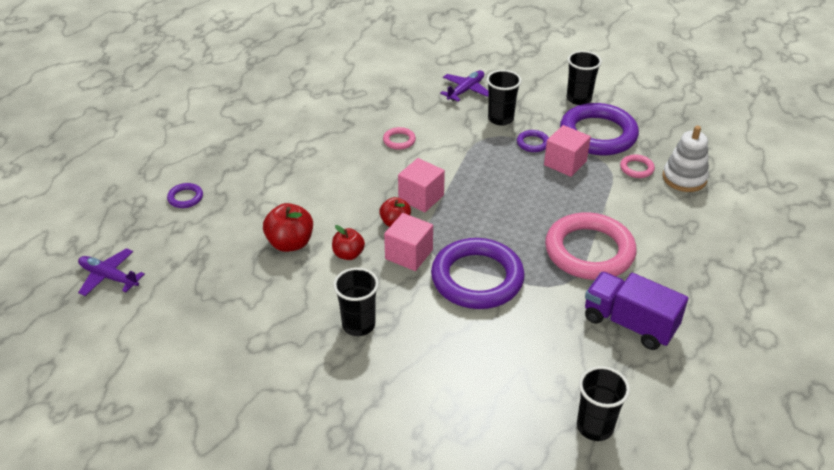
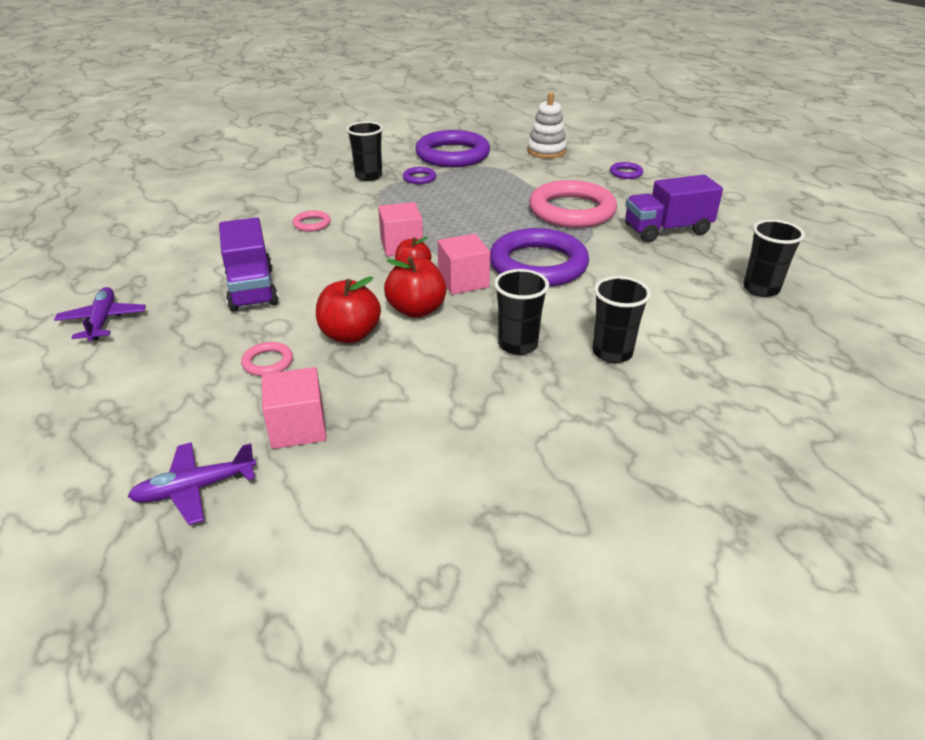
camera: 50 degrees left, 5 degrees down
purple ring [167,183,203,208] -> purple ring moved to [610,162,643,179]
red apple [332,225,365,260] -> red apple [384,256,447,318], size x1.54
purple plane [440,70,489,101] -> purple plane moved to [54,287,146,341]
pink cube [544,125,591,177] -> pink cube moved to [262,367,327,449]
black cup [567,51,602,105] -> black cup moved to [592,276,651,363]
pink ring [620,154,655,178] -> pink ring moved to [241,342,293,376]
none -> purple truck [219,217,278,312]

